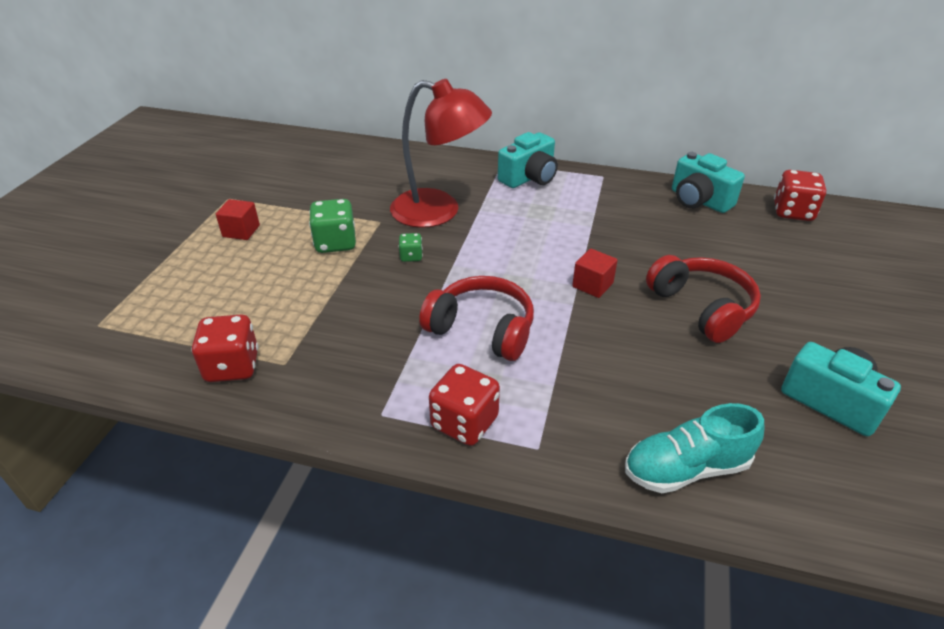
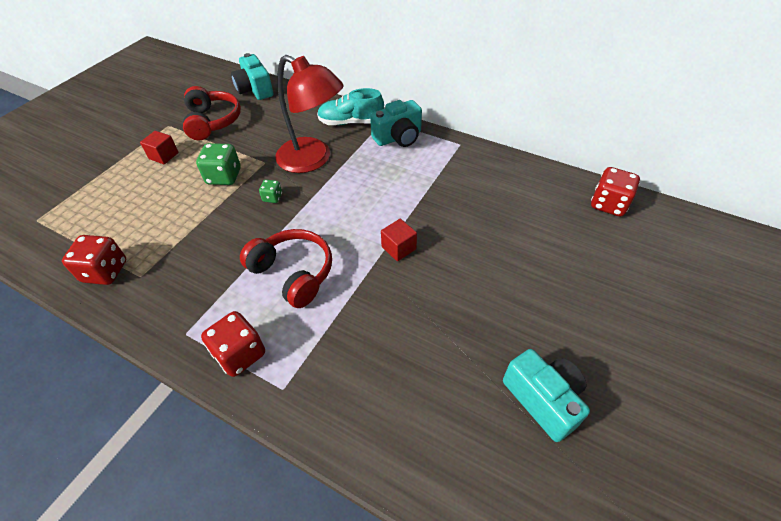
camera: 15 degrees right, 10 degrees up
turquoise shoe [625,403,764,493] -> turquoise shoe moved to [317,88,384,125]
red headphones [646,255,761,343] -> red headphones moved to [183,86,241,140]
turquoise camera [672,152,745,213] -> turquoise camera moved to [231,53,274,100]

